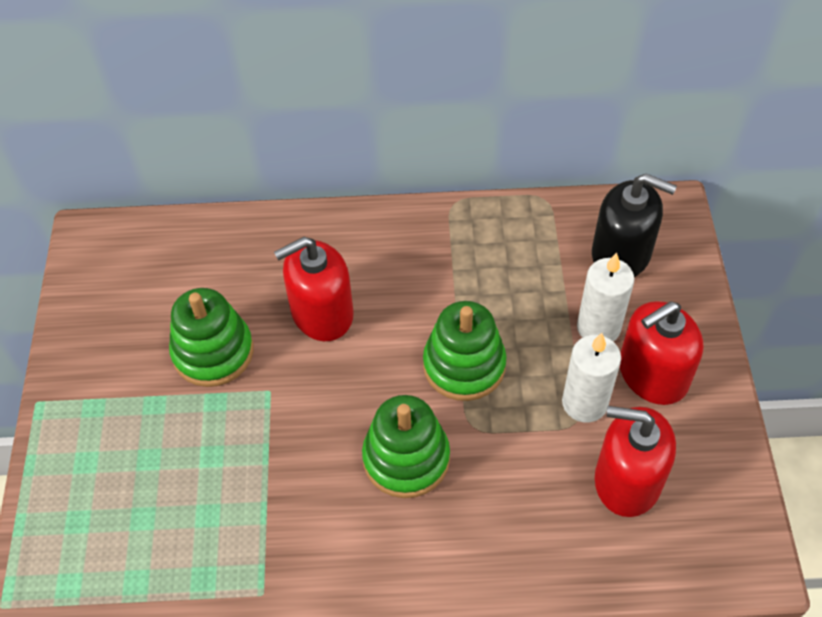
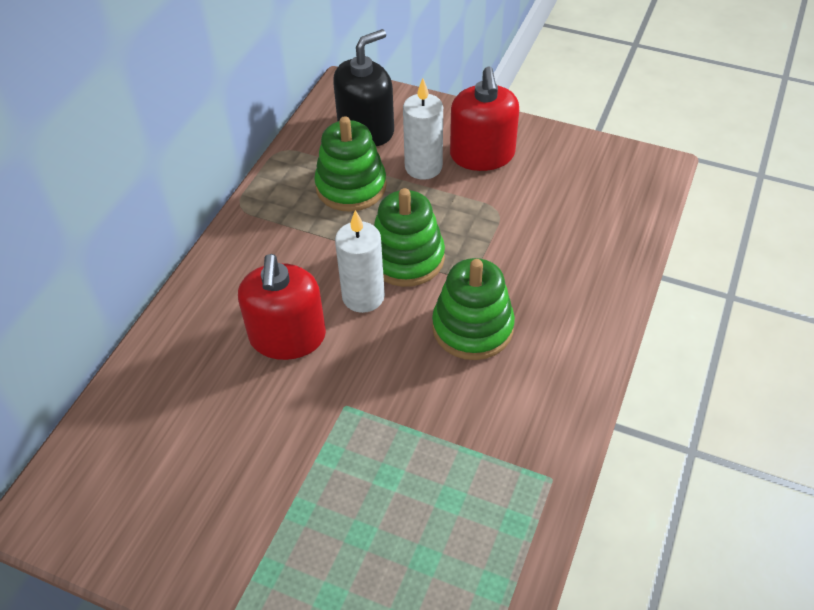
camera: 65 degrees left, 5 degrees down
green stacking toy [169,288,253,387] -> green stacking toy moved to [314,116,387,212]
white candle [562,333,621,423] -> white candle moved to [335,210,385,313]
red soap dispenser [595,406,676,517] -> none

